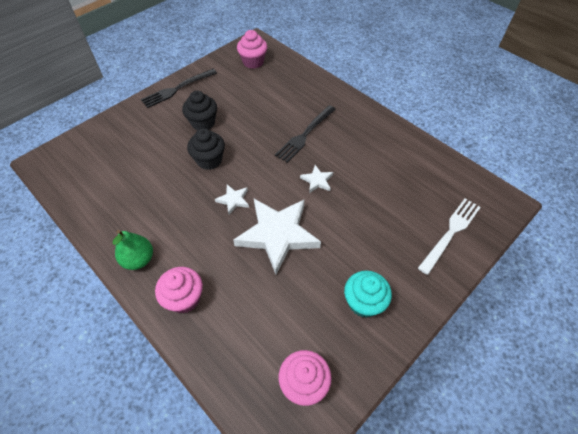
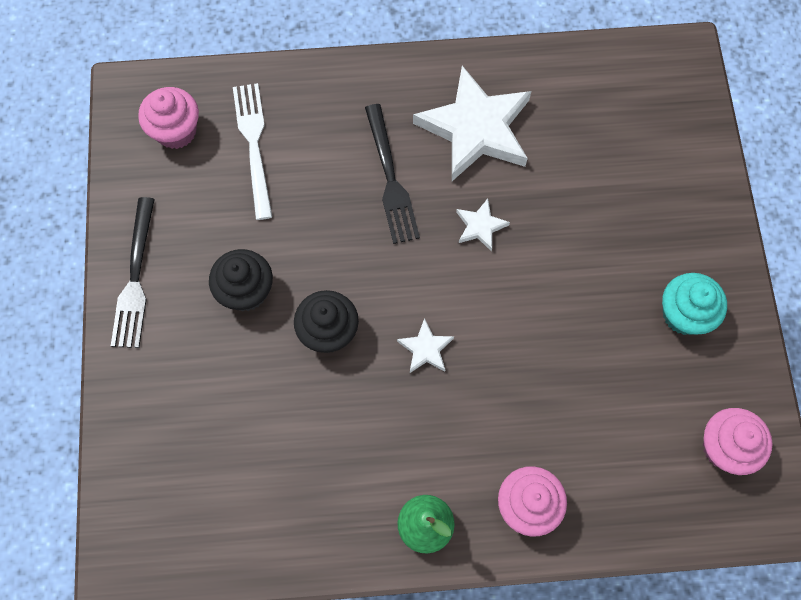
camera: 50 degrees left, 15 degrees up
white star [233,199,321,275] -> white star moved to [413,66,531,181]
white fork [418,198,481,275] -> white fork moved to [233,83,272,220]

